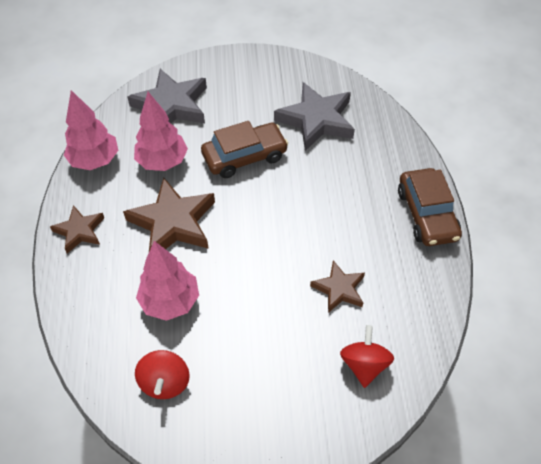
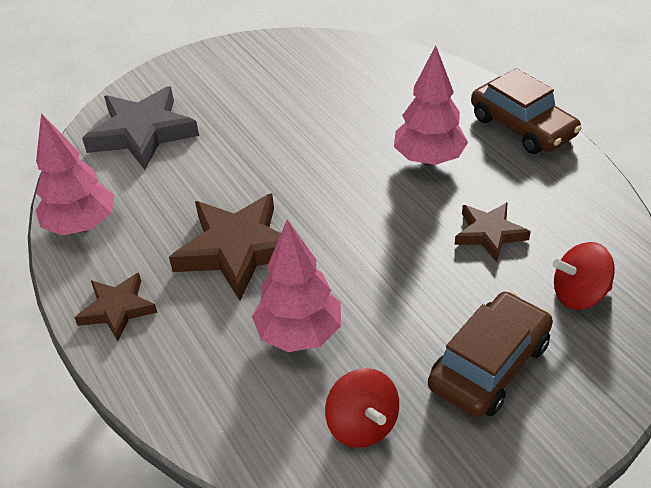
camera: 25 degrees left, 10 degrees down
pink tree [134,92,188,171] -> pink tree moved to [394,46,468,165]
brown car [201,121,288,178] -> brown car moved to [428,291,553,418]
grey star [274,82,355,151] -> none
red spinning top [340,325,394,388] -> red spinning top turned 75 degrees counterclockwise [553,242,615,310]

